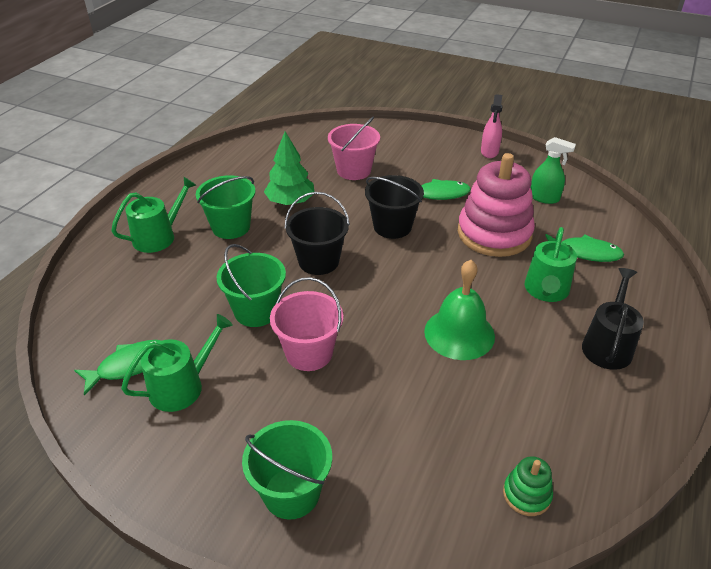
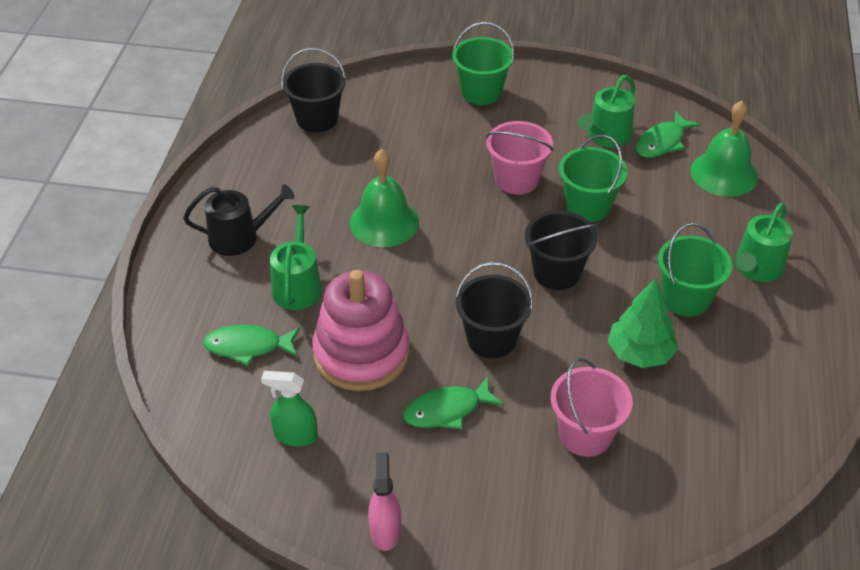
camera: 165 degrees right, 5 degrees up
green stacking toy [503,456,553,516] -> black bucket [281,48,346,132]
black watering can [582,268,644,370] -> black watering can turned 105 degrees counterclockwise [183,184,295,256]
none -> green bell [690,101,758,197]

